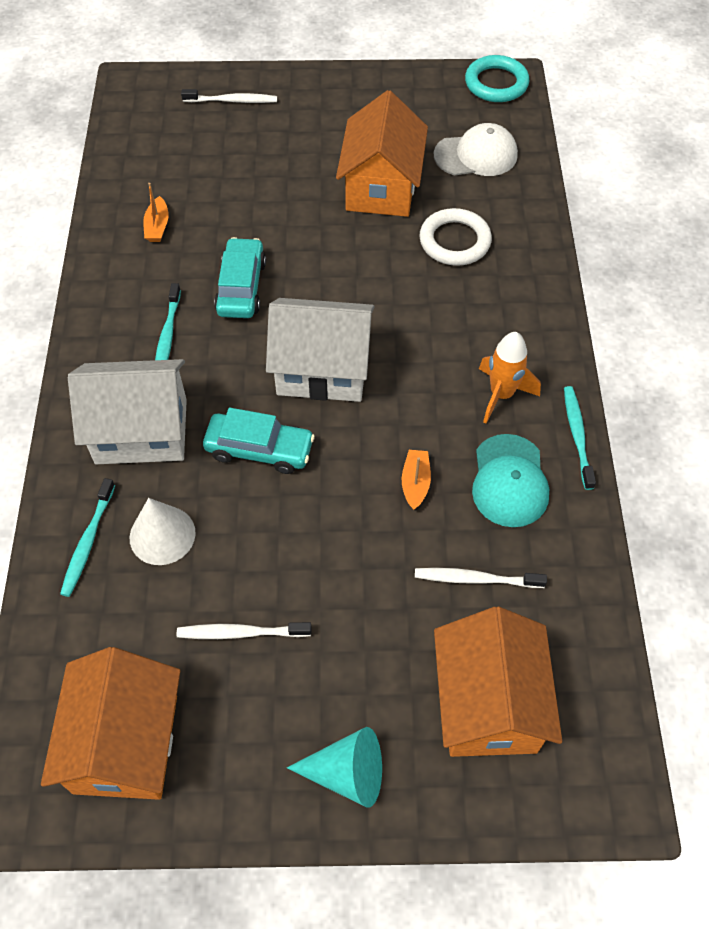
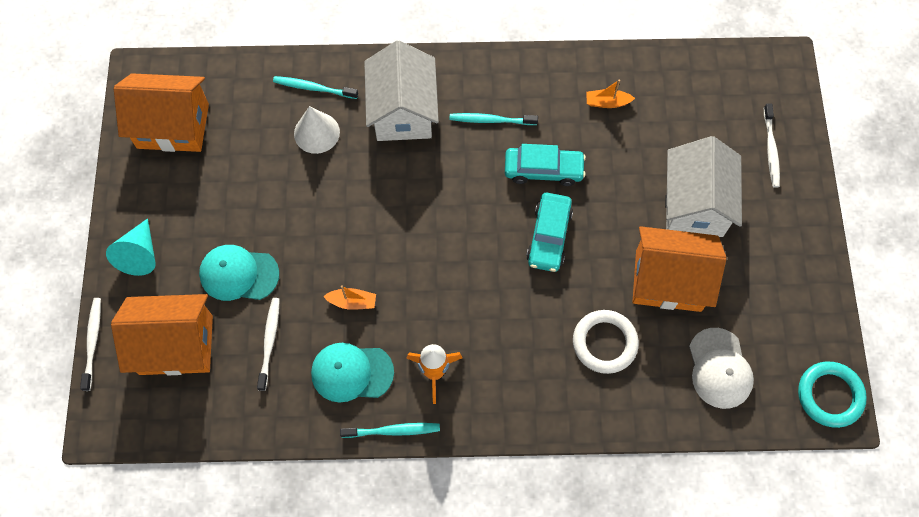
camera: 90 degrees right, 10 degrees up
white toothbrush [177,622,311,639] -> white toothbrush moved to [80,298,101,391]
turquoise car [203,408,315,474] -> turquoise car moved to [526,193,573,272]
white house [266,298,375,402] -> white house moved to [665,136,742,237]
none -> turquoise cap [199,245,279,301]

